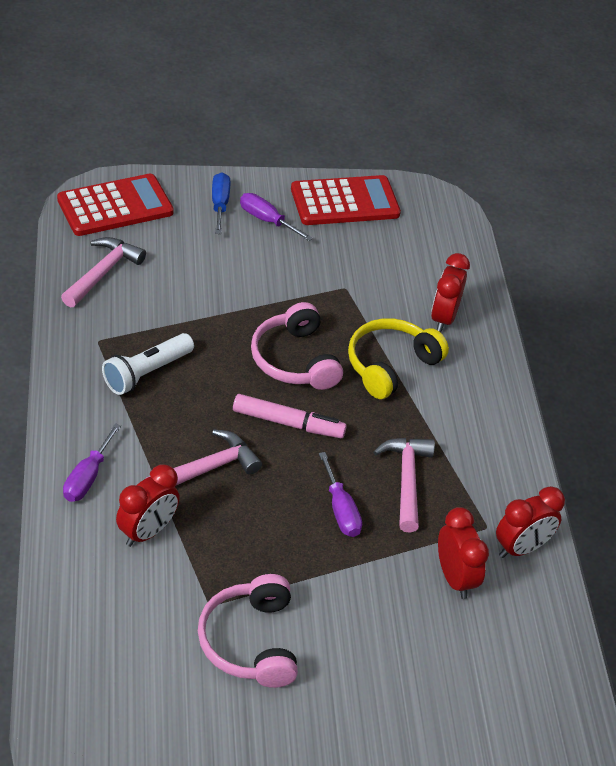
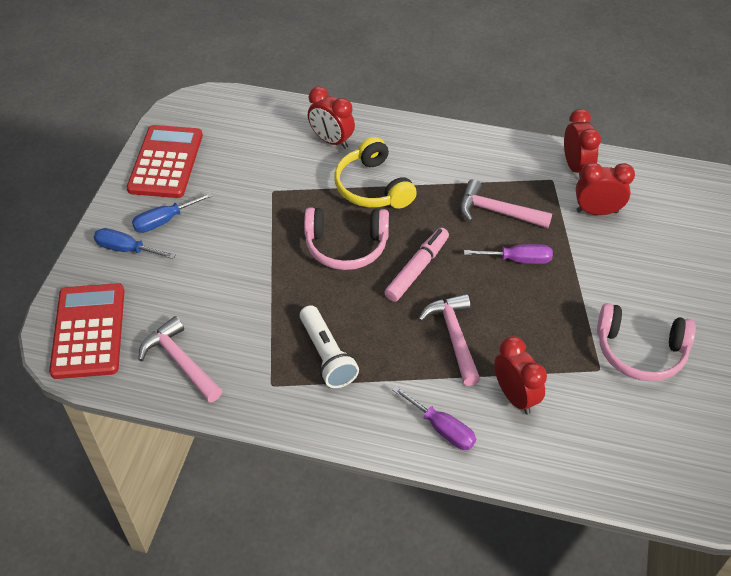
camera: 65 degrees left, 5 degrees up
purple screwdriver [240,193,313,241] -> blue screwdriver [132,192,212,233]

